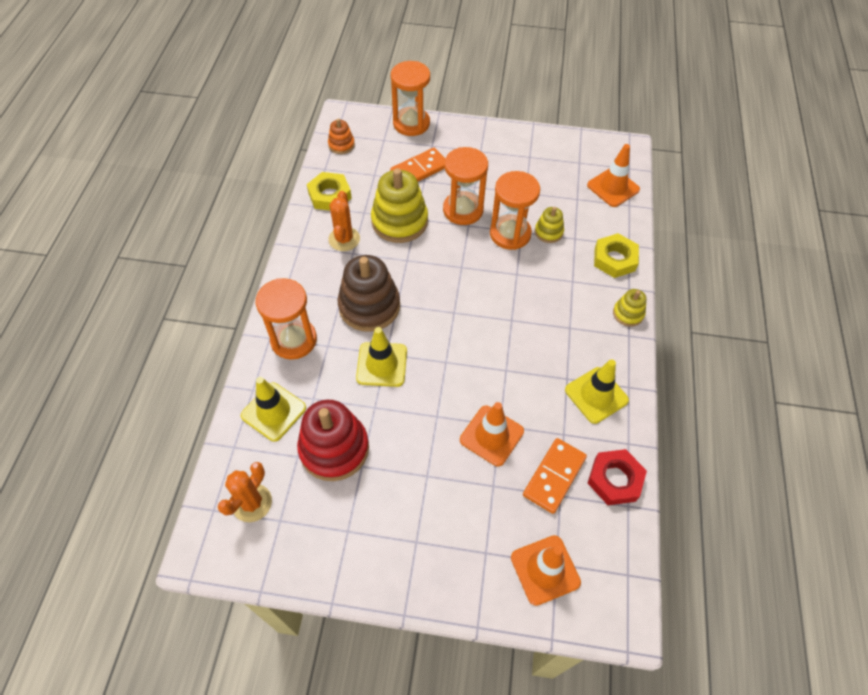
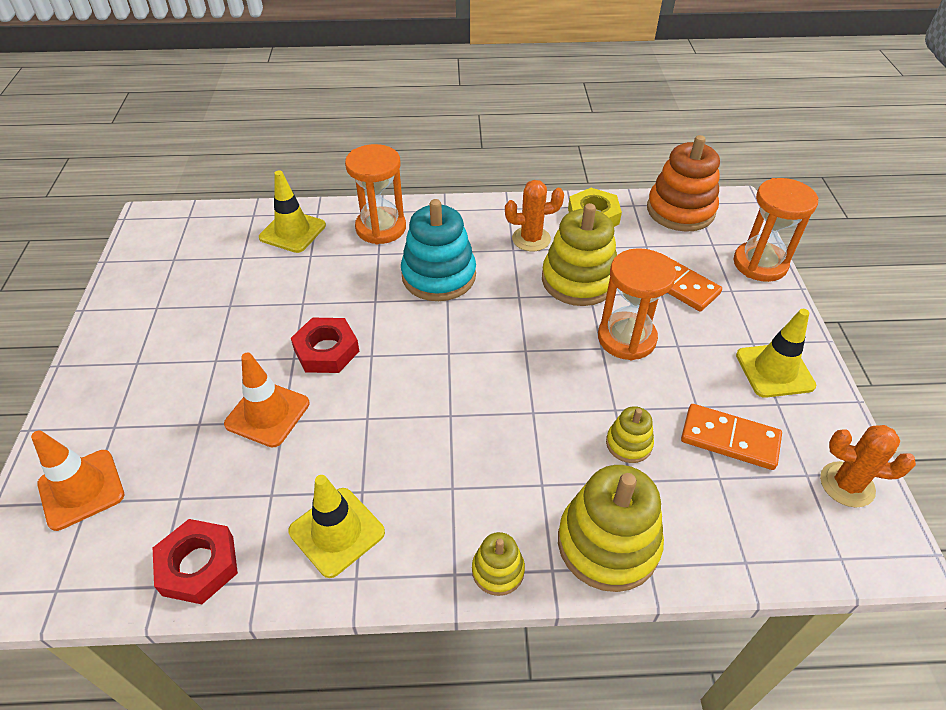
camera: 80 degrees right, 10 degrees down
orange cactus [218,462,272,522] -> orange cactus moved to [820,425,916,508]
red stacking toy [297,400,369,481] -> none
orange stacking toy [328,118,355,154] -> orange stacking toy [647,135,720,232], size x1.99
brown stacking toy [337,255,400,332] -> turquoise stacking toy [401,199,476,301]
yellow traffic cone [356,327,407,387] -> yellow traffic cone moved to [736,309,816,398]
orange hourglass [490,171,540,250] -> none
orange domino [523,438,587,514] -> orange domino moved to [681,404,782,470]
orange traffic cone [587,144,640,207] -> none
yellow nut [594,233,639,278] -> yellow stacking toy [558,465,664,592]
none -> red nut [291,318,360,373]

